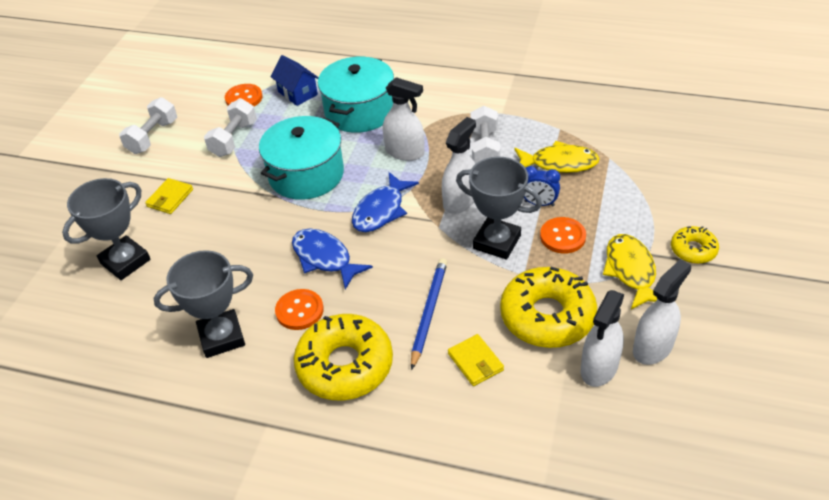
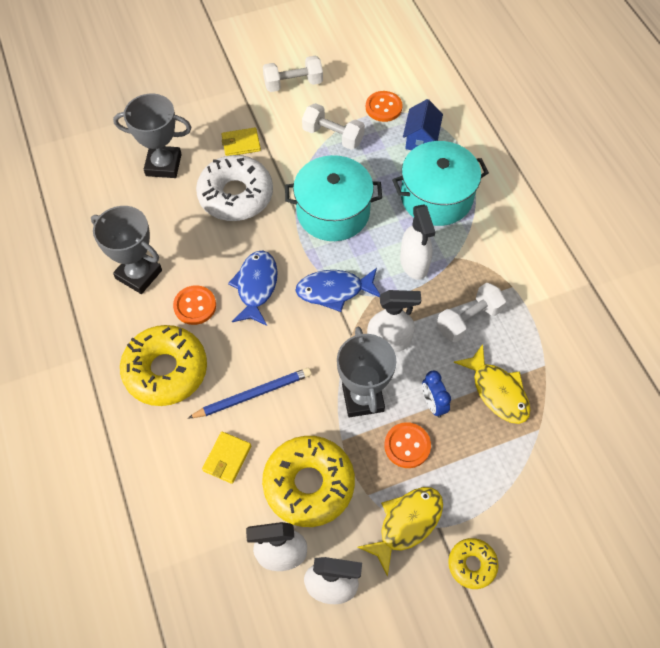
camera: 50 degrees right, 15 degrees up
white dumbbell [204,99,257,157] -> white dumbbell turned 45 degrees clockwise [302,103,365,150]
none -> white donut [196,155,273,221]

